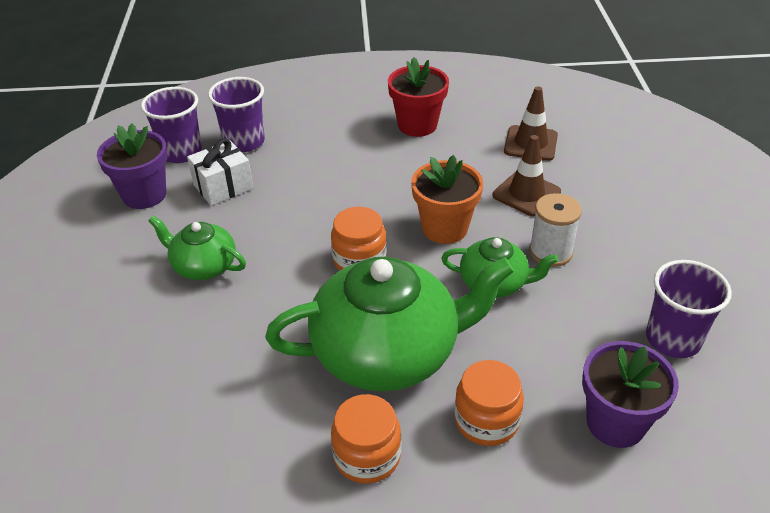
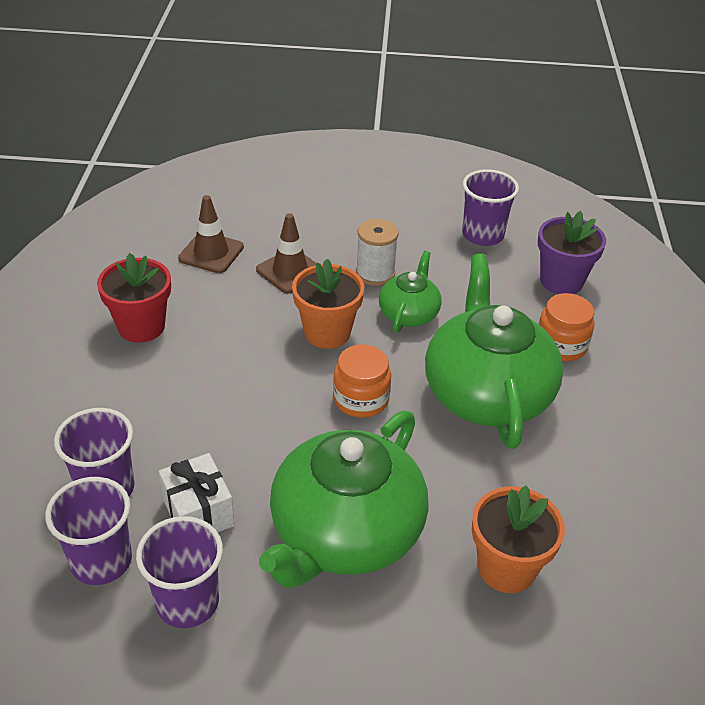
camera: 85 degrees left, 0 degrees up
purple flower pot [97,123,168,209] -> purple cup [136,516,223,628]
green teapot [149,216,246,280] -> green teapot [259,411,429,588], size x1.97
orange jar [331,394,401,484] -> none
none -> orange flower pot [472,485,565,593]

